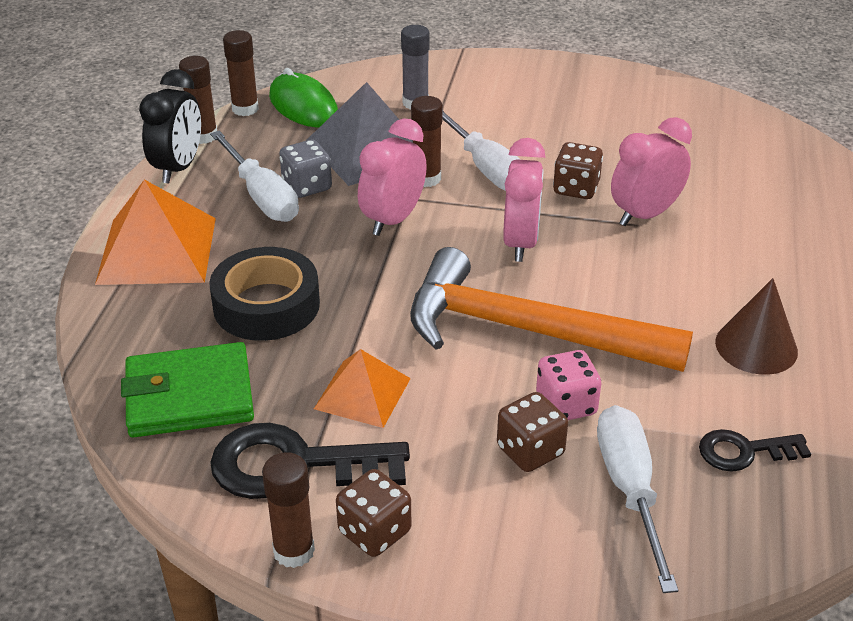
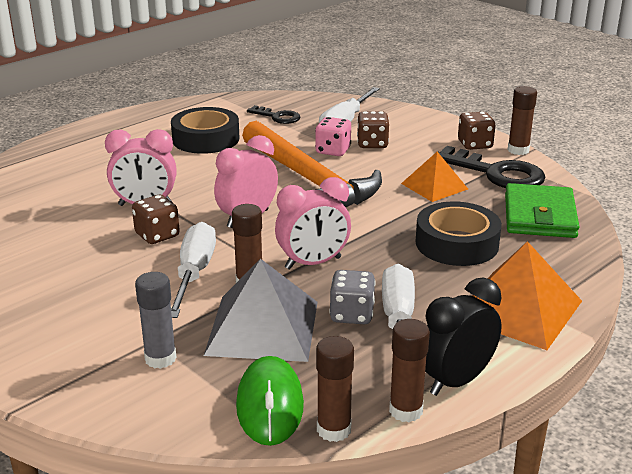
camera: 145 degrees left, 10 degrees down
green wallet [121,342,254,438] -> green wallet turned 75 degrees clockwise [505,183,579,238]
brown cone [715,278,798,375] -> black tape [171,107,240,154]

